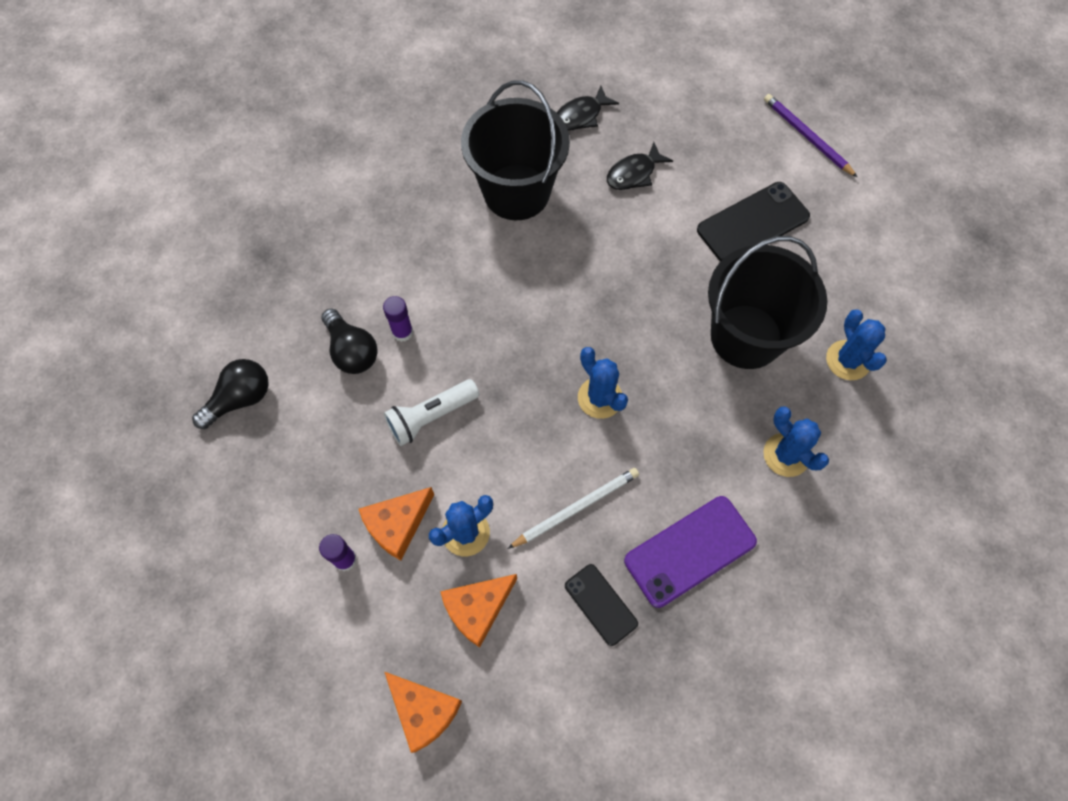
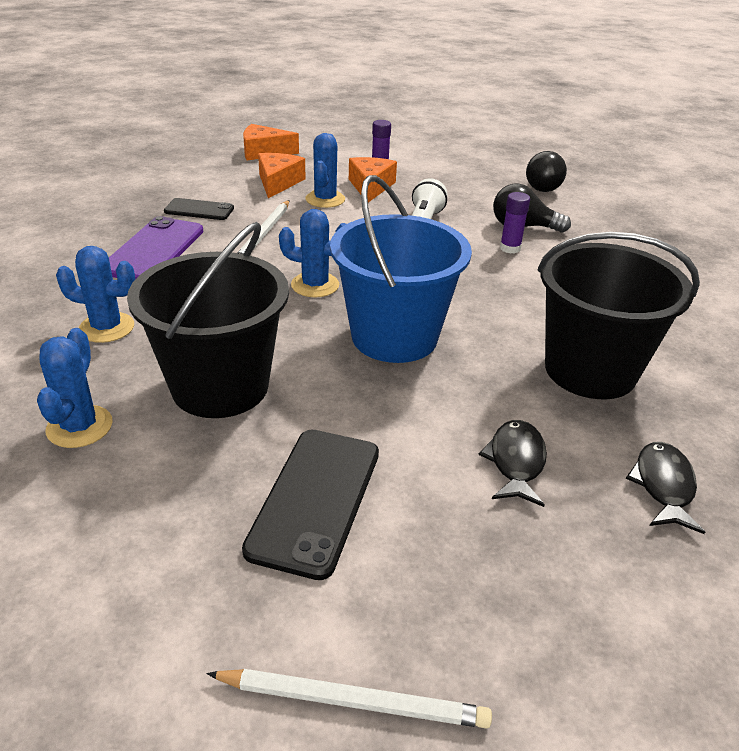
camera: 135 degrees right, 30 degrees down
purple pencil [764,94,858,178] -> white pencil [207,669,492,729]
blue cactus [826,310,887,380] -> blue cactus turned 60 degrees clockwise [37,328,113,448]
none -> blue bucket [330,175,472,363]

